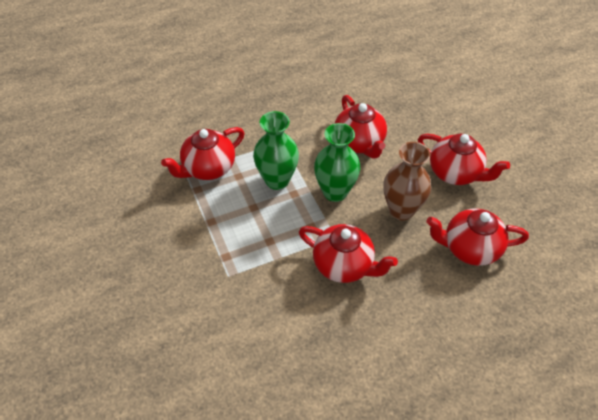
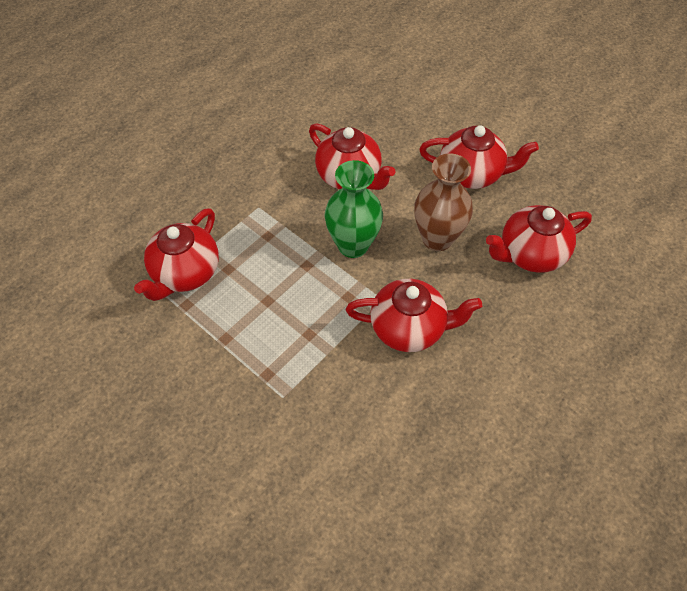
camera: 25 degrees left, 5 degrees up
green vase [253,111,299,190] -> none

